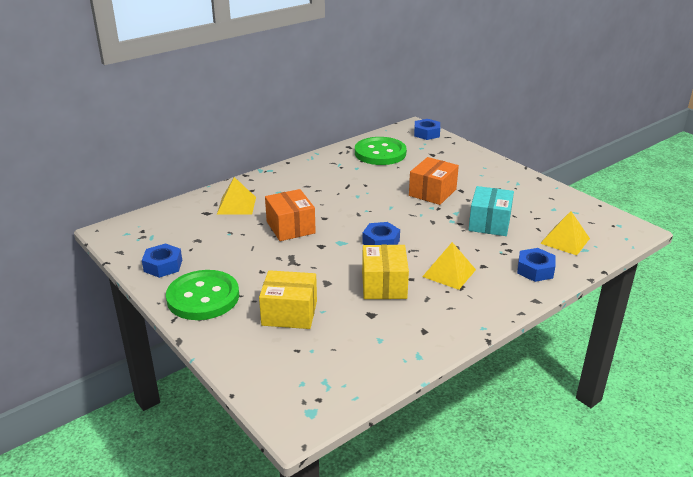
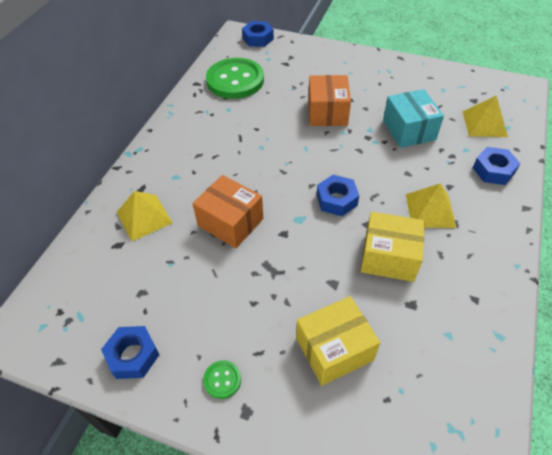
camera: 30 degrees left, 20 degrees up
green button [166,270,239,320] -> green button [203,360,241,399], size x0.41
yellow box [362,245,409,299] -> yellow box turned 45 degrees counterclockwise [360,212,425,282]

